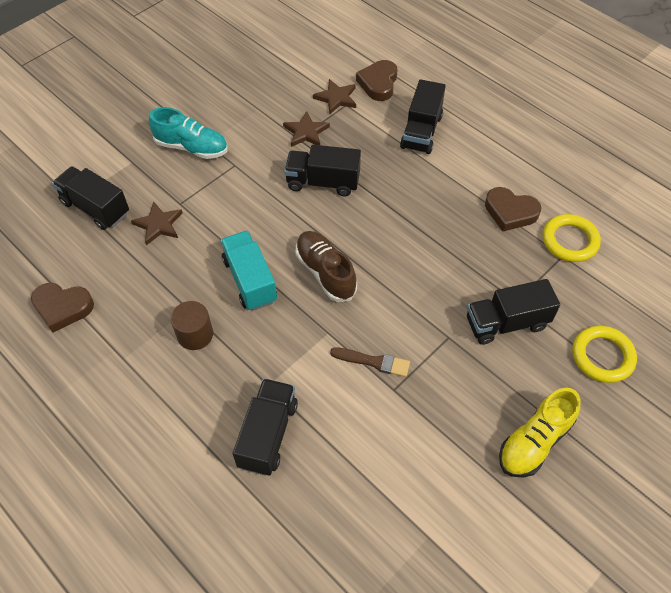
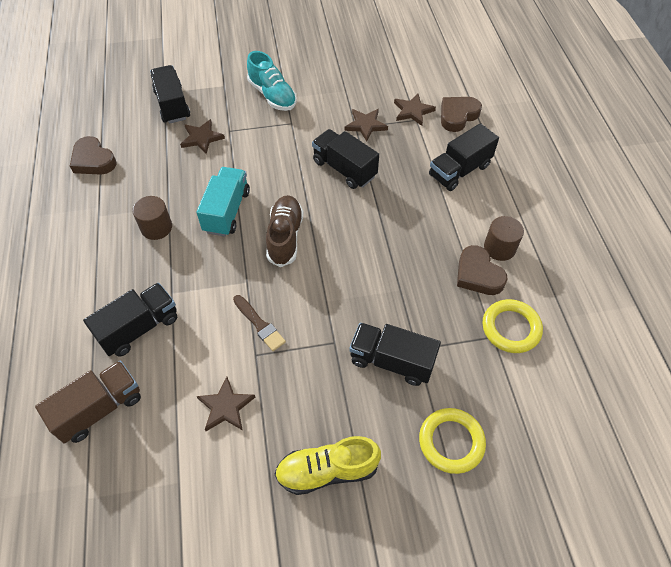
camera: 35 degrees right, 0 degrees up
none -> brown truck [35,361,141,443]
none -> brown star [197,377,255,431]
none -> brown cylinder [484,216,524,261]

